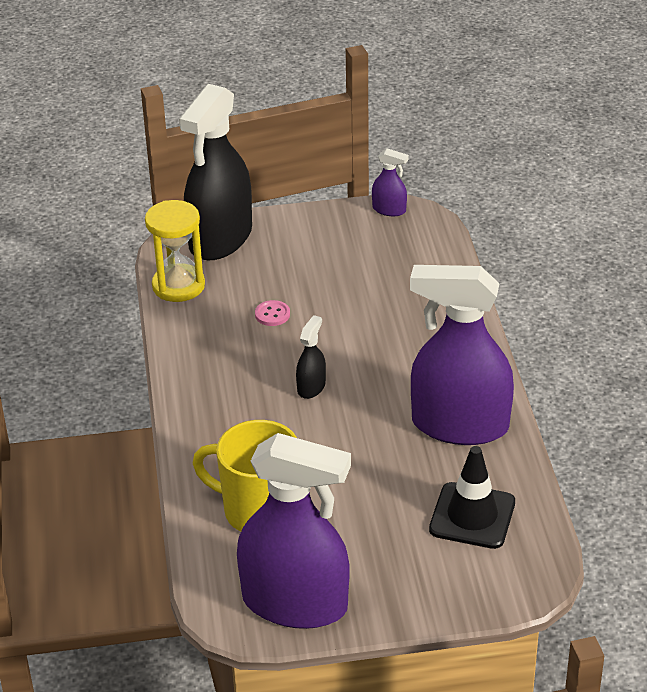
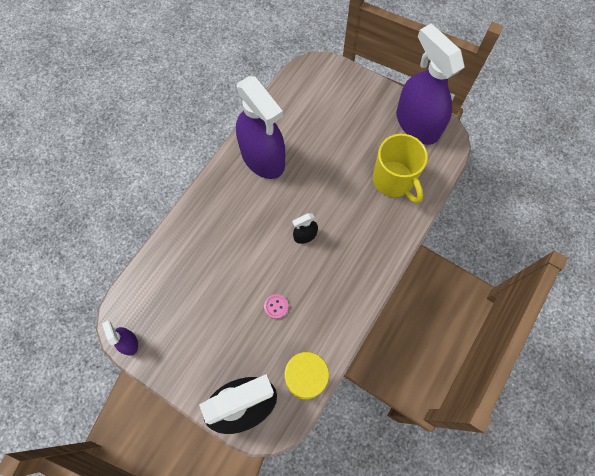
camera: 140 degrees left, 30 degrees up
black traffic cone [429,446,515,549] -> none

